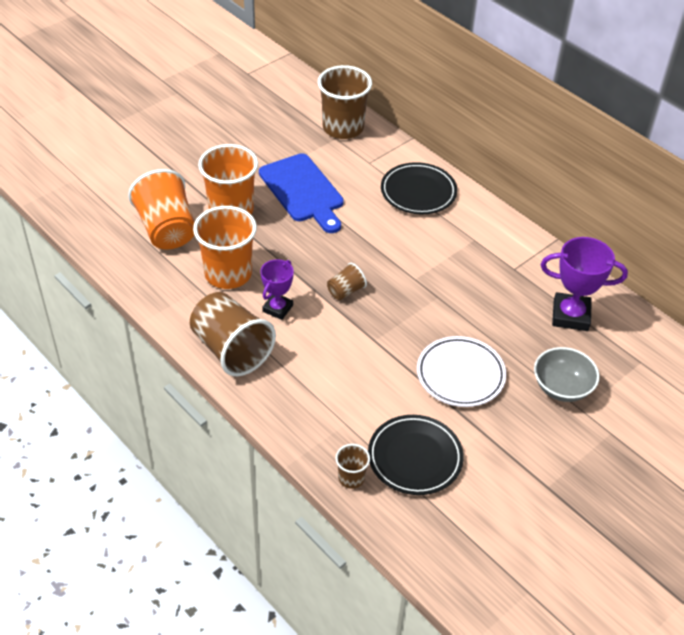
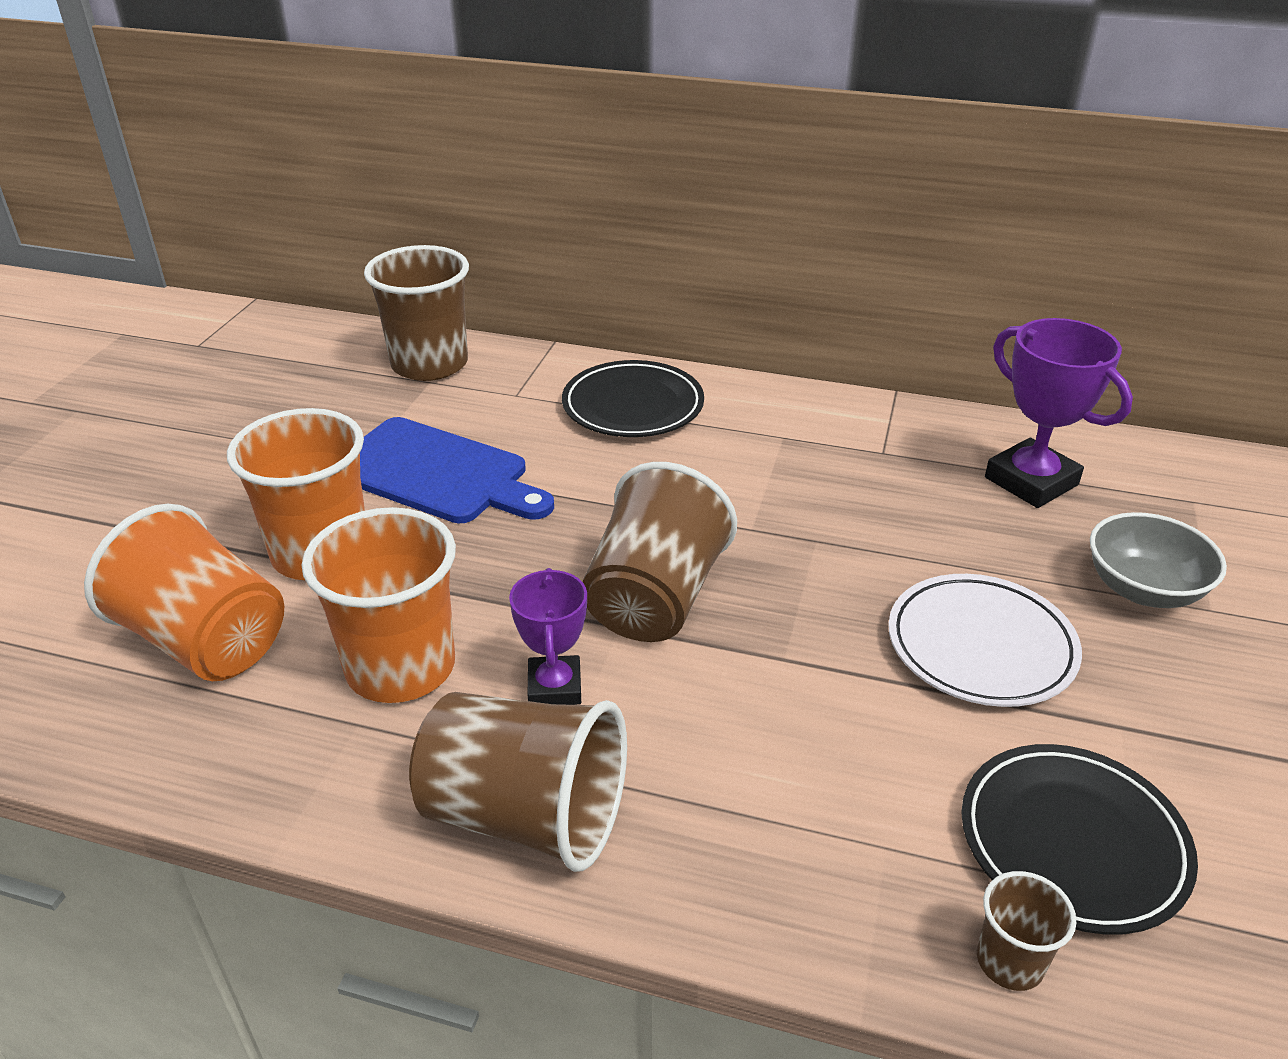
camera: 30 degrees left, 10 degrees down
brown cup [327,263,367,300] -> brown cup [582,462,737,642], size x2.10
purple trophy [541,237,628,331] -> purple trophy turned 75 degrees clockwise [985,318,1133,508]

